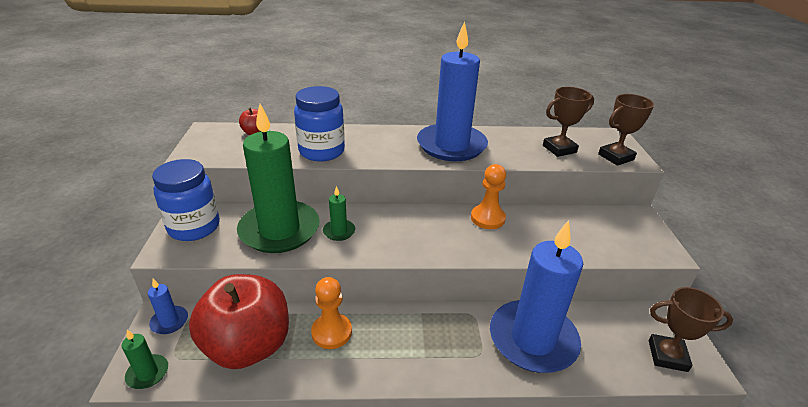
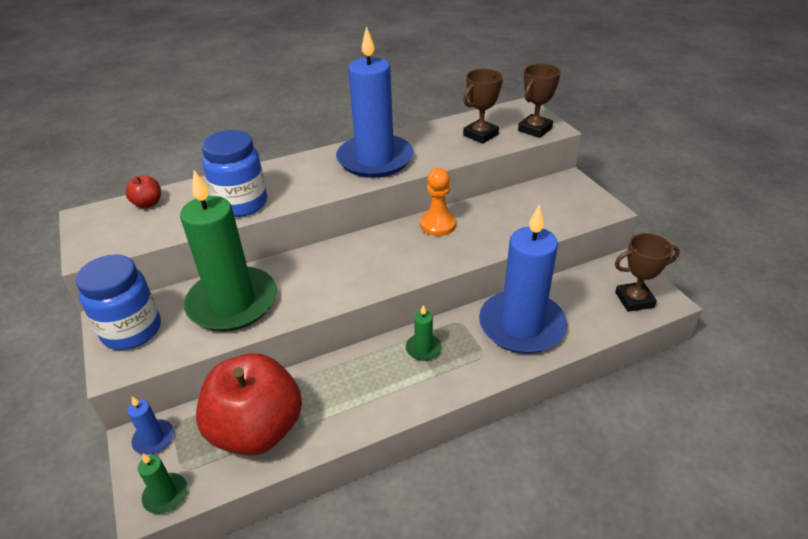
camera: 20 degrees left, 5 degrees up
orange pawn [311,277,352,349] -> none
green candle [323,186,355,241] -> green candle moved to [406,305,442,361]

